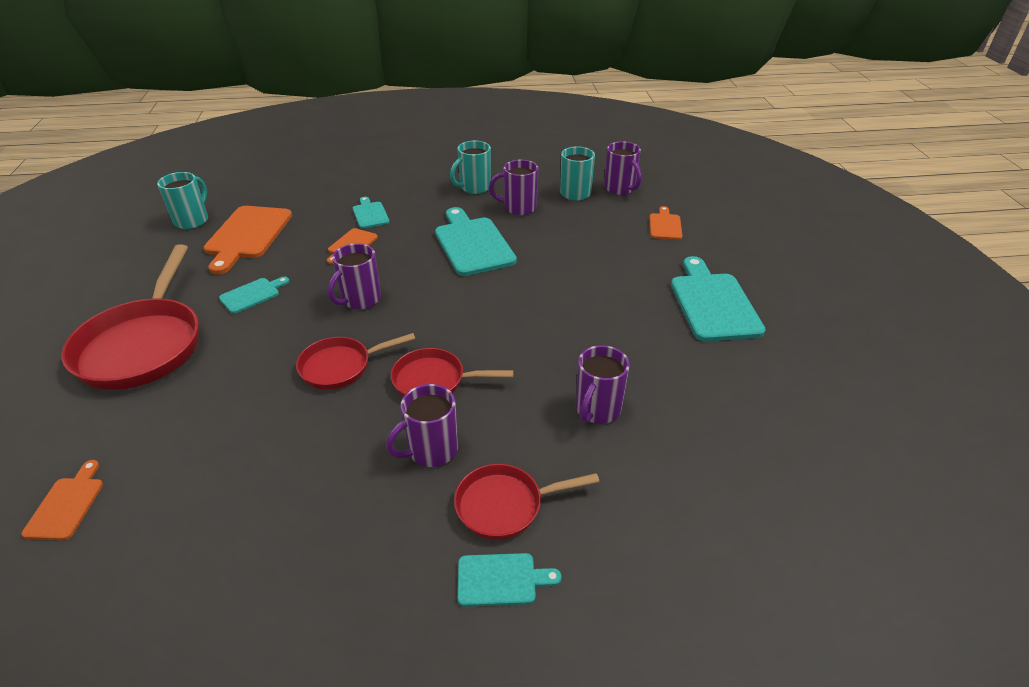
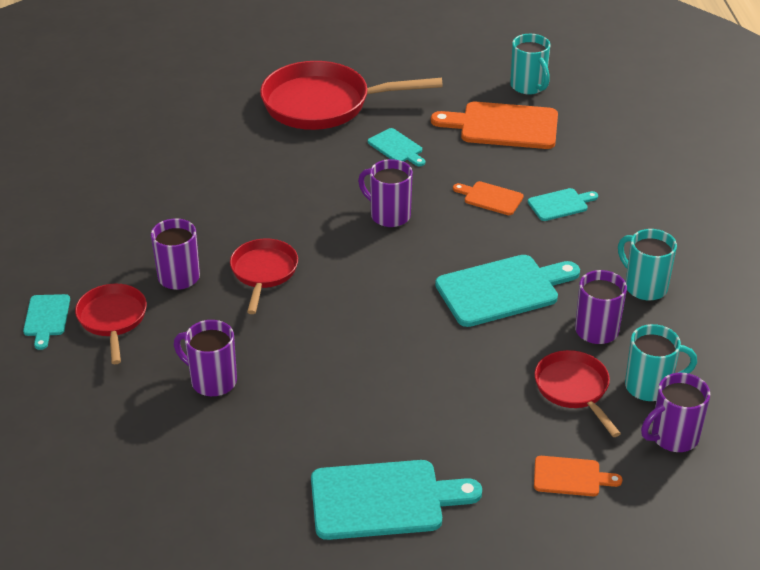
camera: 90 degrees right, 0 degrees up
orange cutting board [22,460,103,540] -> none
turquoise mug [157,172,208,229] -> turquoise mug turned 45 degrees clockwise [510,34,550,95]
red pan [296,333,415,390] -> red pan moved to [535,350,621,437]

